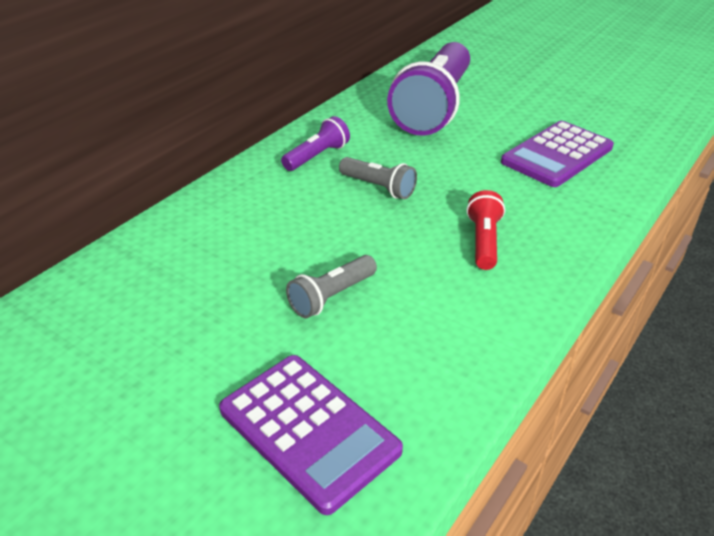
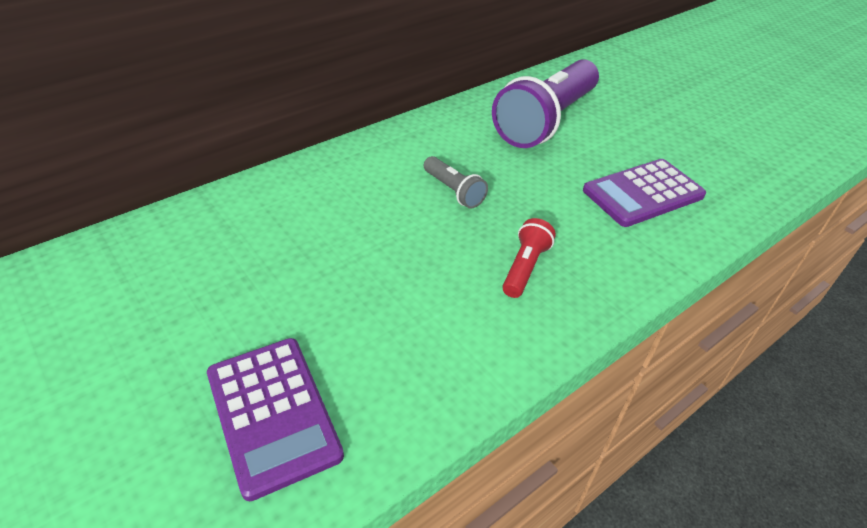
camera: 15 degrees right, 5 degrees up
purple flashlight [281,116,350,171] -> none
grey flashlight [286,255,377,318] -> none

